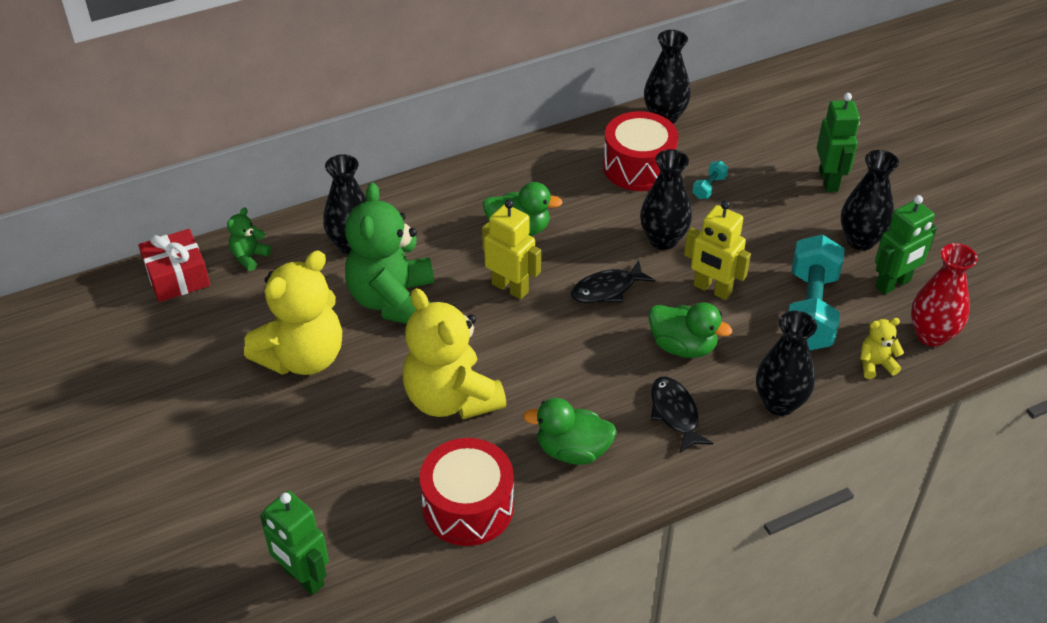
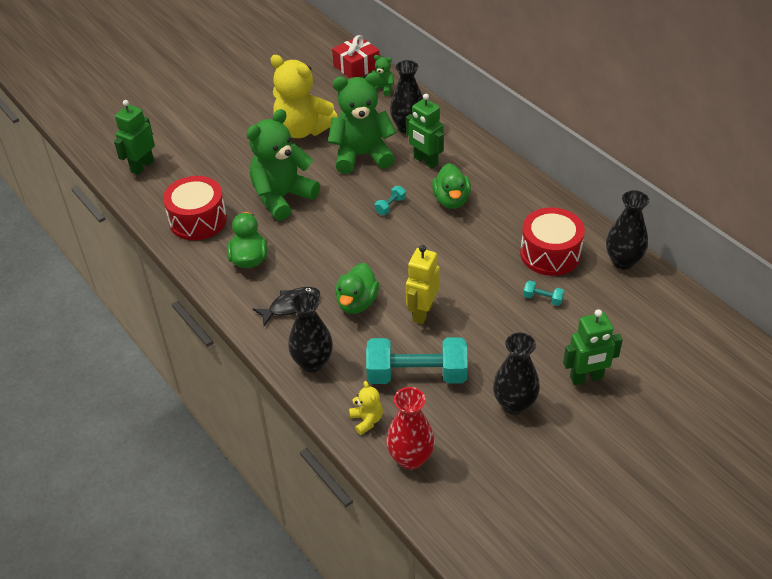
camera: 80 degrees right, 0 degrees up
yellow teddy bear [402,288,506,419] -> green teddy bear [247,109,320,221]
yellow robot [482,200,541,299] -> turquoise dumbbell [375,186,406,215]
black fish [571,260,655,303] -> none
black vase [640,149,692,250] -> none
green robot [875,195,937,295] -> green robot moved to [406,94,444,169]

